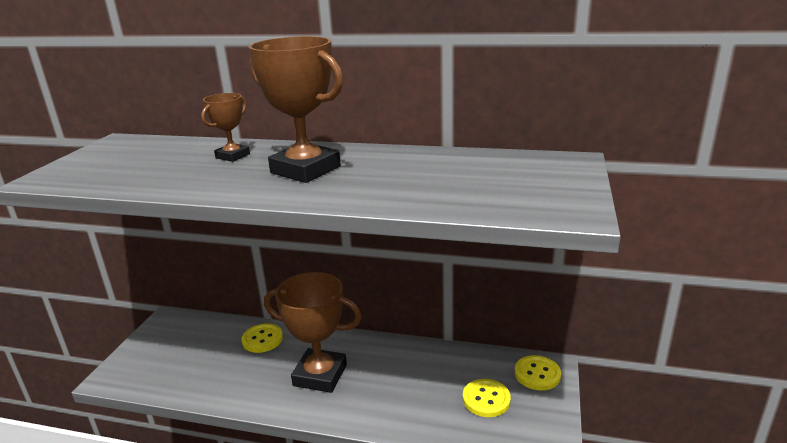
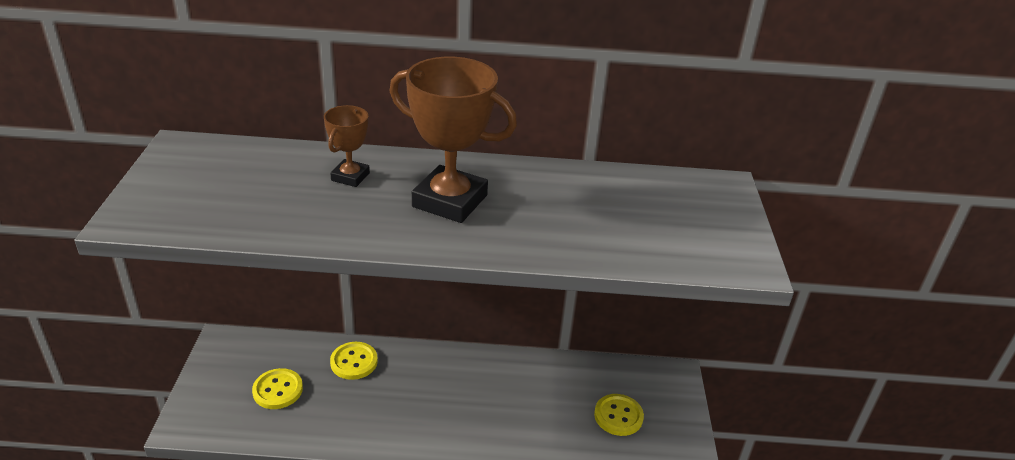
camera: 15 degrees left, 10 degrees up
brown trophy [264,272,362,393] -> none
yellow button [515,355,561,390] -> yellow button moved to [252,368,303,409]

